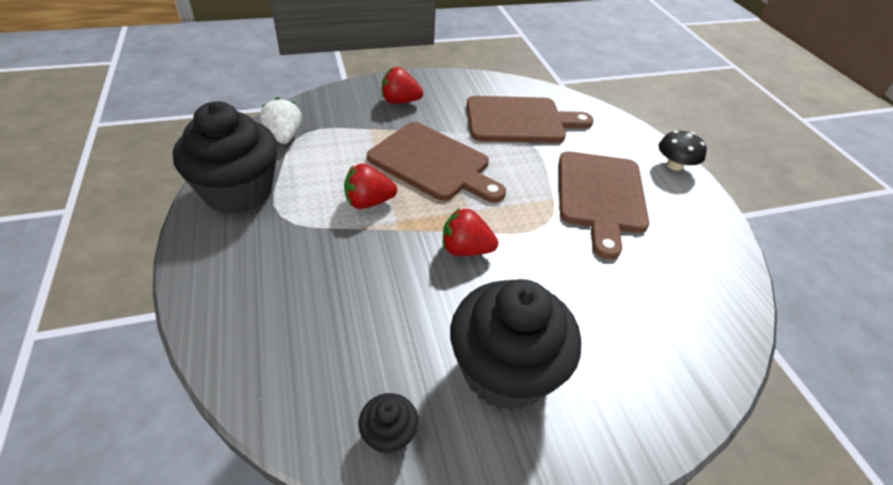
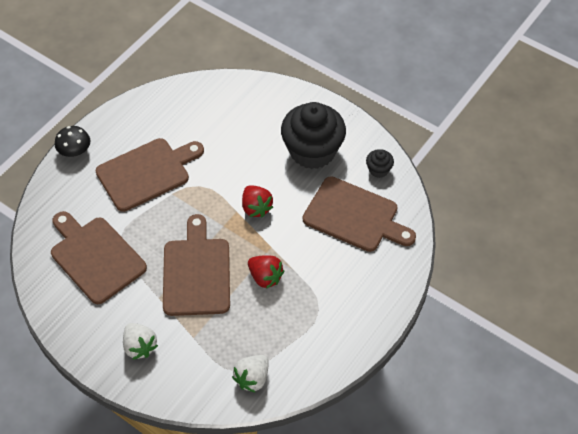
camera: 125 degrees left, 10 degrees up
black cupcake [173,101,278,214] -> none
red strawberry [382,67,423,104] -> white strawberry [123,323,158,360]
none -> brown cutting board [303,176,416,252]

